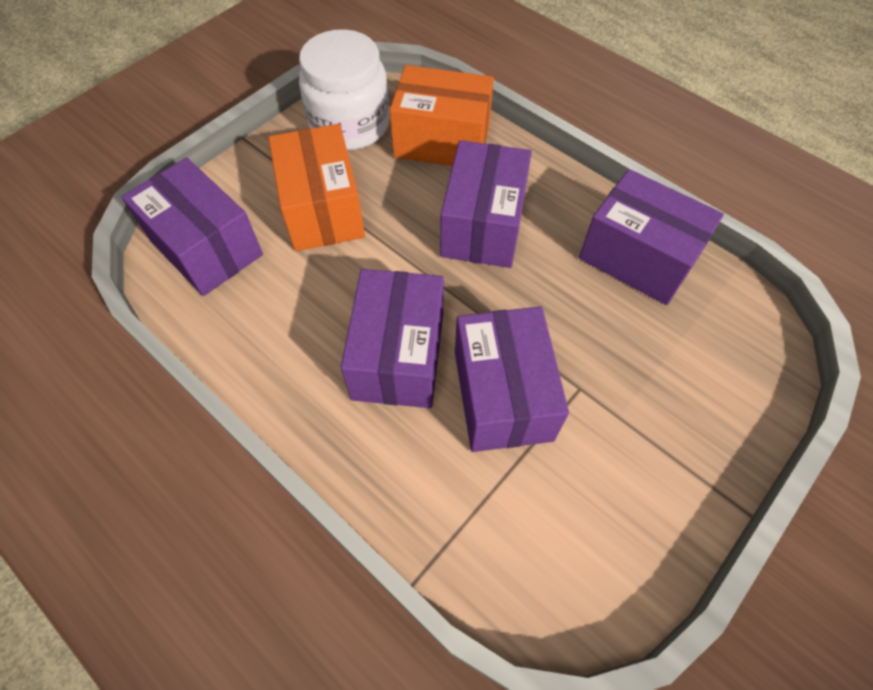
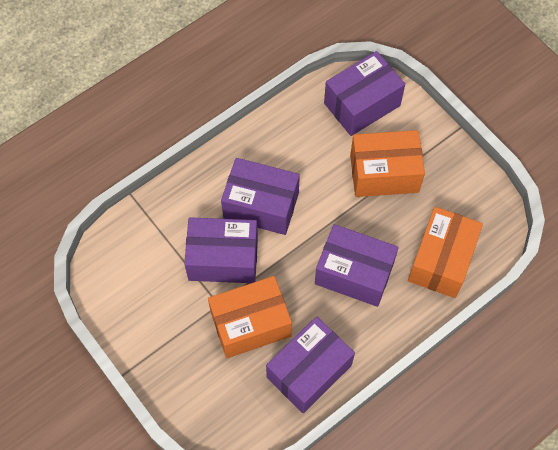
camera: 100 degrees right, 5 degrees up
white jar [299,29,390,150] -> none
none -> orange box [208,276,292,358]

